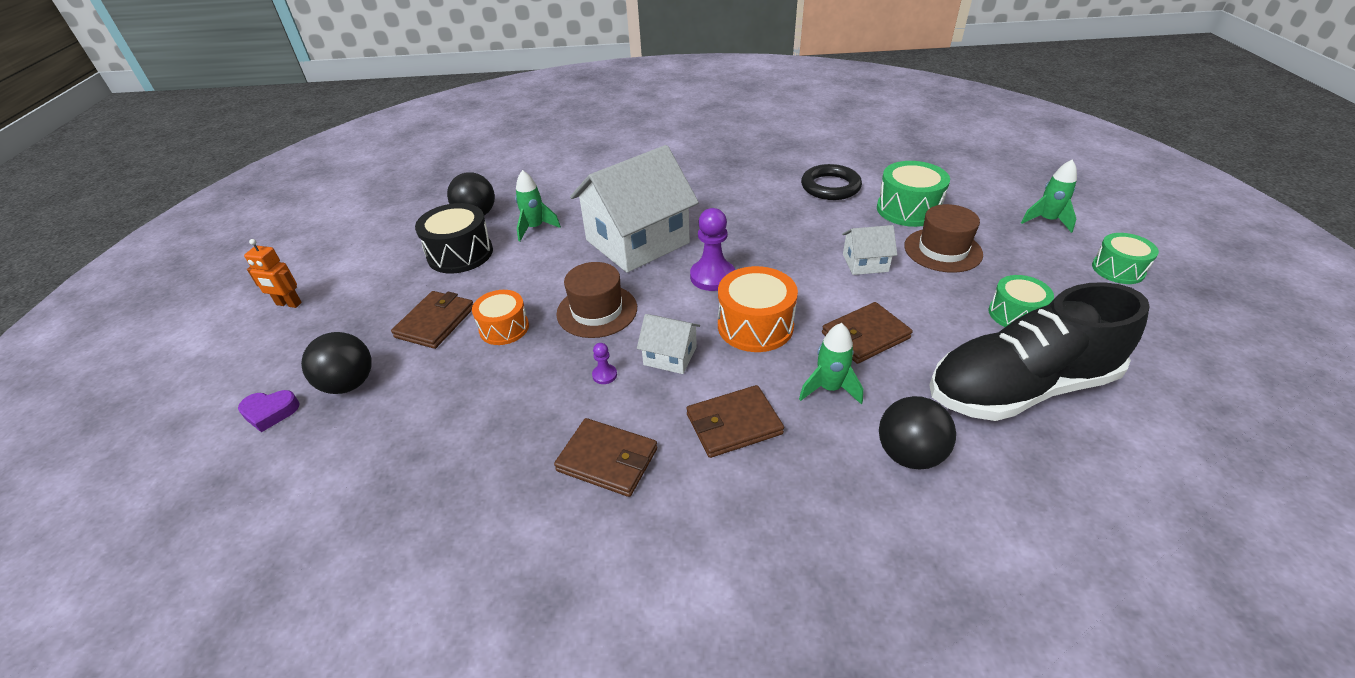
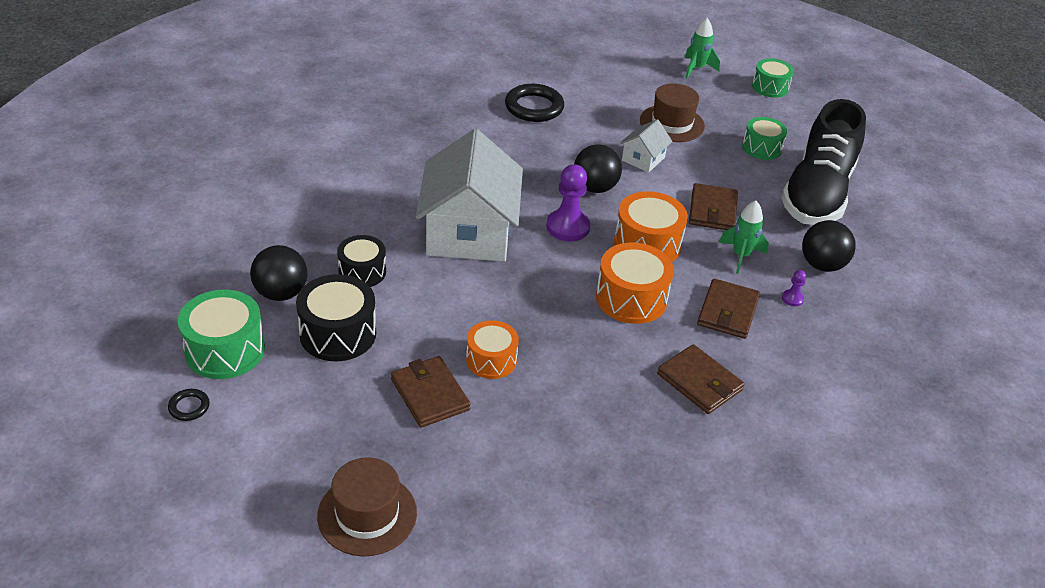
camera: 55 degrees left, 0 degrees up
purple heart [238,390,300,432] -> none
orange robot [244,239,302,308] -> none
black ball [301,332,372,394] -> black ball moved to [574,144,622,193]
green rocket [515,170,561,241] -> black drum [337,235,386,287]
brown wallet [554,418,657,497] -> brown wallet turned 75 degrees clockwise [657,344,745,414]
brown hat [556,262,637,338] -> brown hat moved to [317,457,417,556]
purple pawn [592,343,617,384] -> purple pawn moved to [782,270,806,306]
white house [637,314,700,374] -> orange drum [596,243,674,324]
green drum [877,161,950,227] -> green drum moved to [178,289,265,379]
none -> black ring [168,389,210,421]

